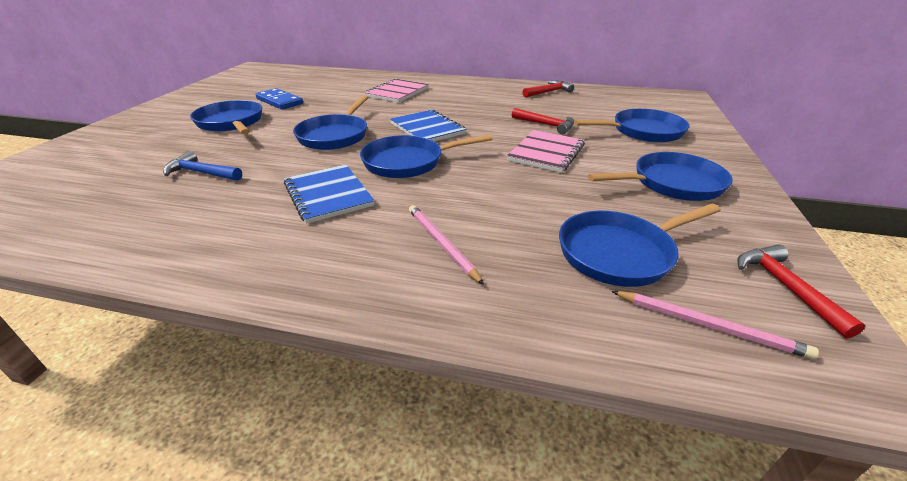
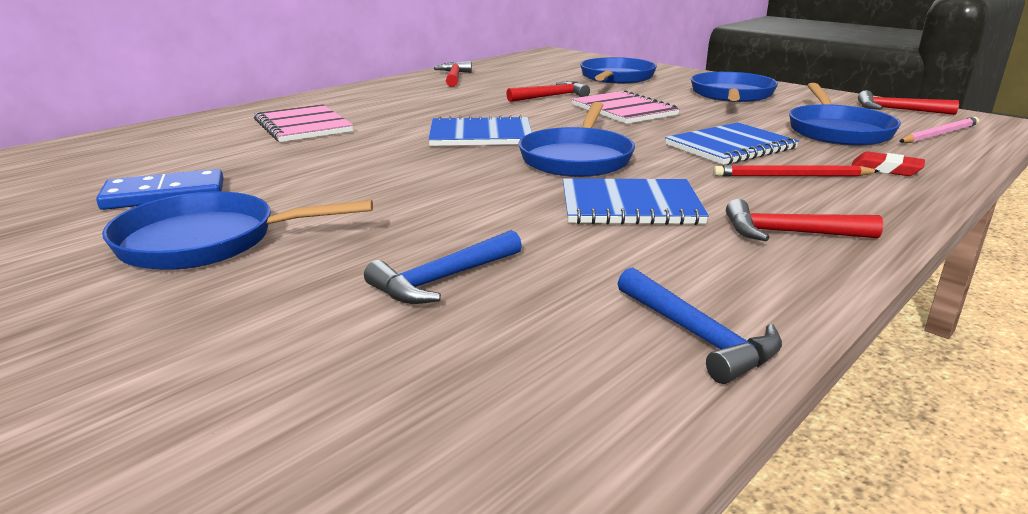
camera: 60 degrees left, 10 degrees down
blue pan [293,95,369,150] -> none
pink pencil [409,205,484,285] -> red pencil [713,165,879,177]
none -> blue hammer [618,267,782,384]
none -> blue notebook [665,122,799,165]
none -> red hammer [726,199,883,241]
none -> red eraser [851,151,925,176]

